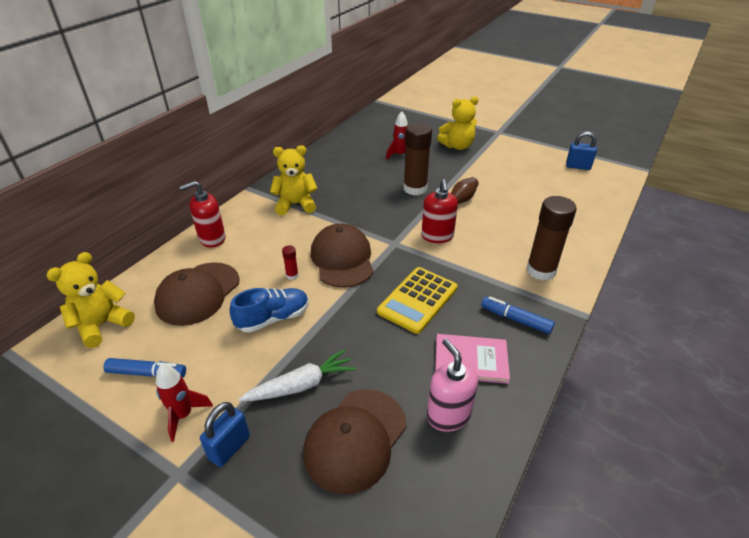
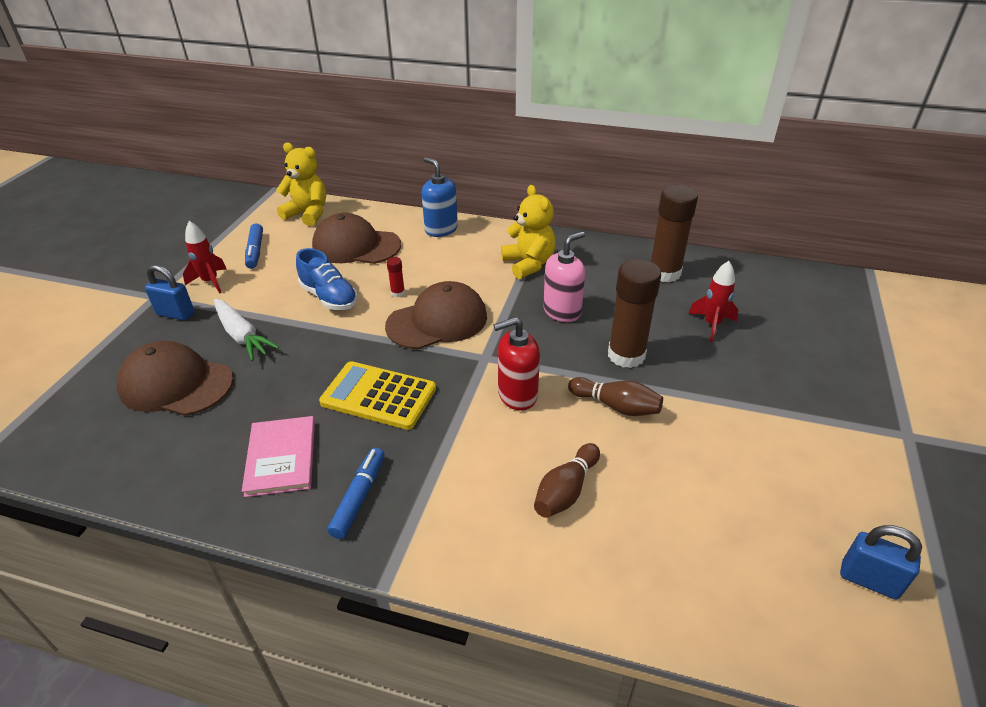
camera: 75 degrees right, 0 degrees up
red soap dispenser [180,181,226,248] -> blue soap dispenser [422,157,458,237]
pink soap dispenser [427,339,478,432] -> pink soap dispenser moved to [543,232,585,322]
yellow teddy bear [437,96,479,150] -> none
brown glue stick [526,196,576,280] -> brown glue stick moved to [650,185,698,283]
blue padlock [566,131,597,170] -> blue padlock turned 60 degrees counterclockwise [840,525,922,600]
none -> brown bowling pin [534,443,600,518]

